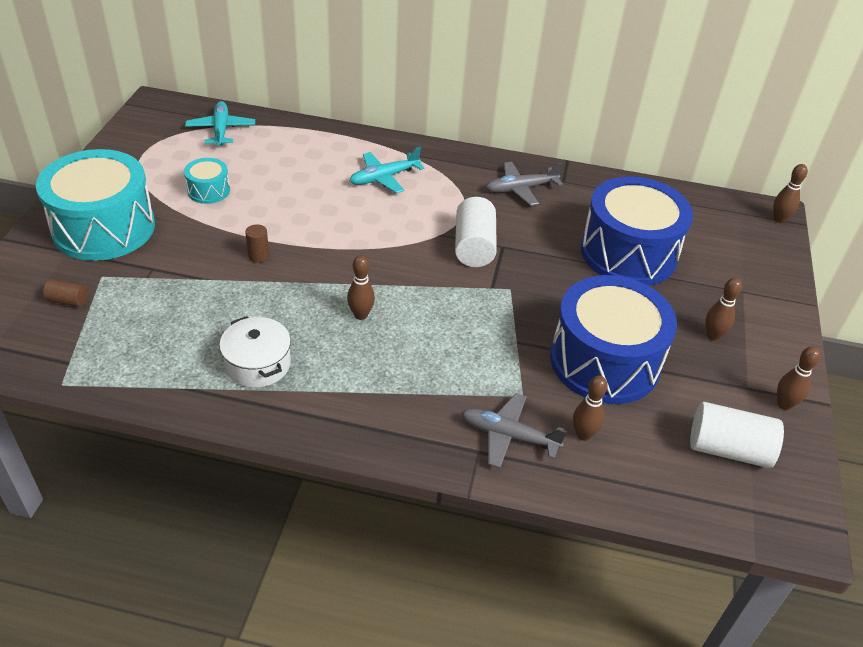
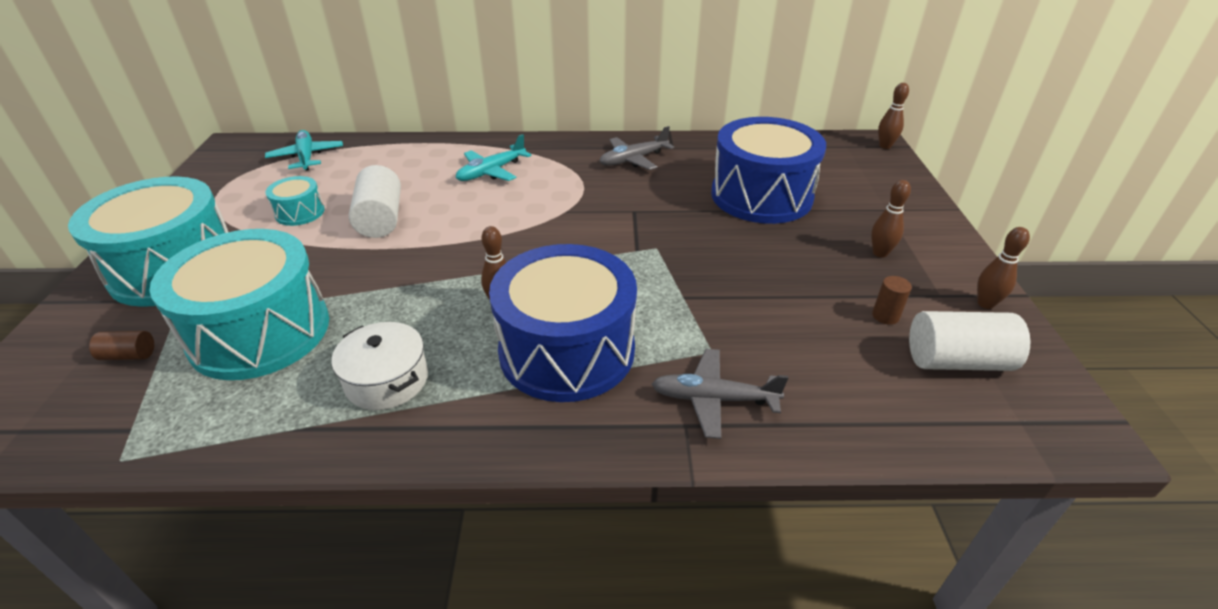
camera: 10 degrees left, 5 degrees down
brown cylinder [245,224,269,263] -> brown cylinder moved to [872,276,912,325]
white cylinder [455,197,497,267] -> white cylinder moved to [349,165,401,238]
blue drum [550,275,677,404] -> blue drum moved to [489,244,637,402]
brown bowling pin [573,376,608,441] -> none
none -> turquoise drum [150,229,329,380]

